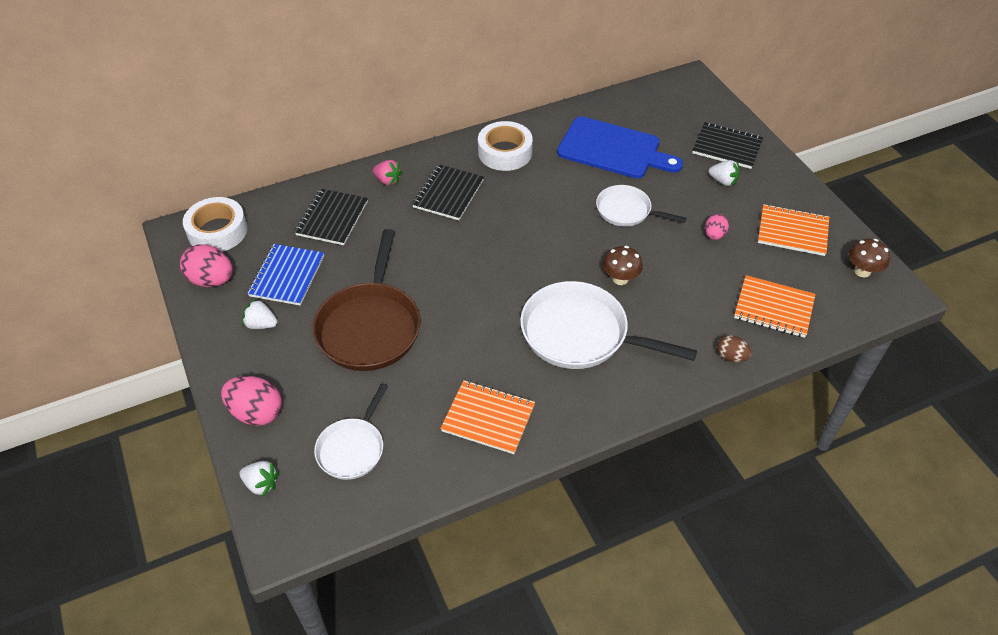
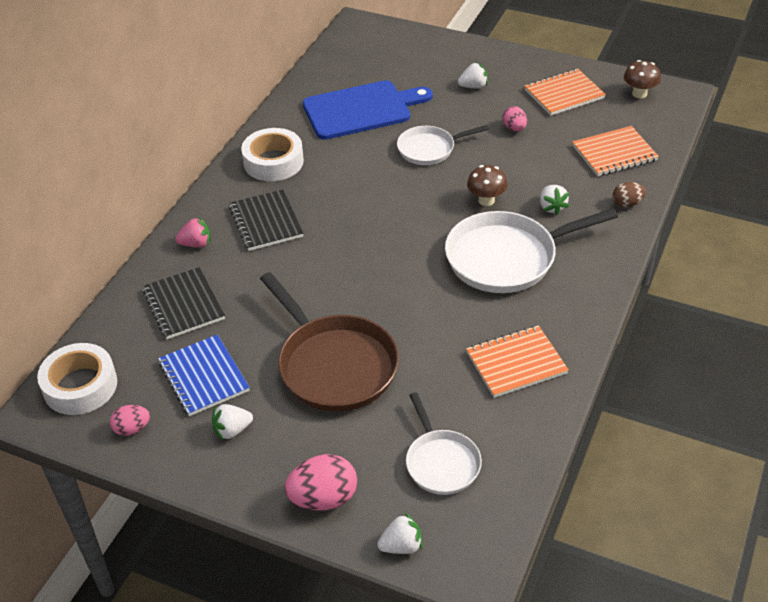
camera: 40 degrees left, 5 degrees down
pink egg [180,244,233,287] -> pink egg [110,405,150,436], size x0.58
black notebook [692,122,763,169] -> none
none -> white strawberry [540,185,569,216]

